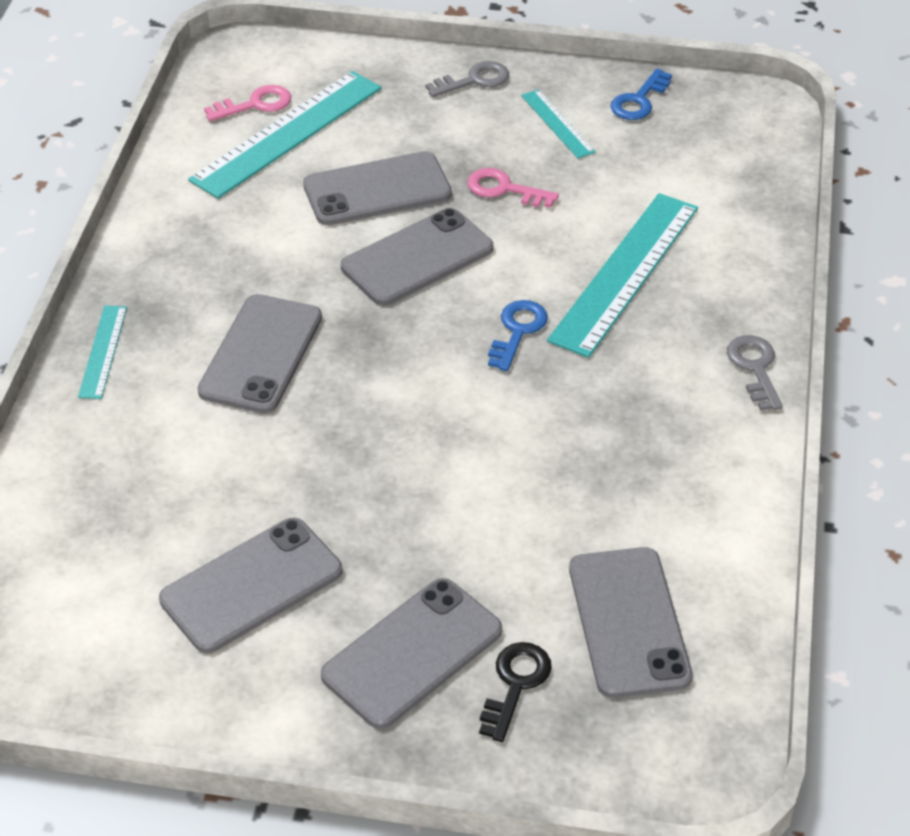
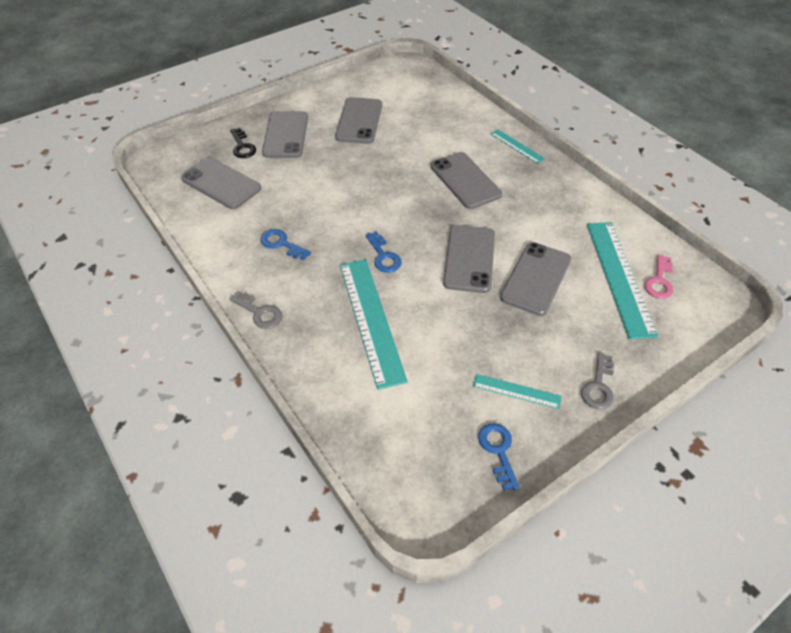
camera: 135 degrees right, 5 degrees up
pink key [467,168,559,208] -> none
none -> blue key [260,229,311,260]

